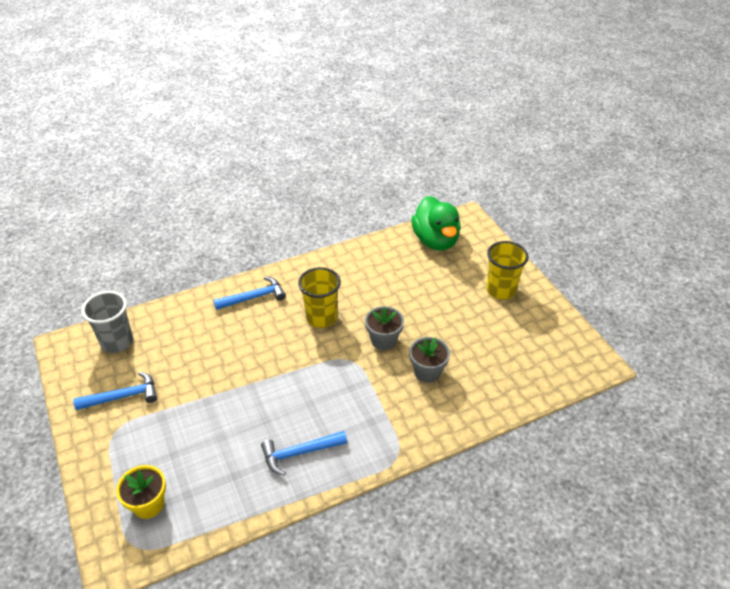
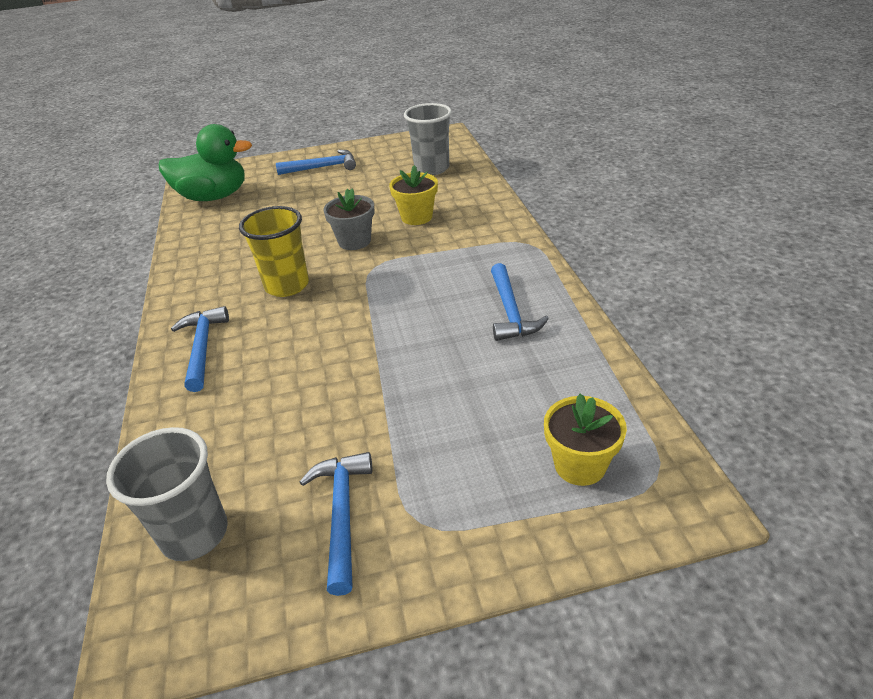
camera: 75 degrees left, 5 degrees down
grey flower pot [409,337,450,383] -> yellow flower pot [389,165,438,225]
yellow cup [486,241,528,300] -> blue hammer [276,150,356,175]
none -> grey cup [404,103,452,175]

